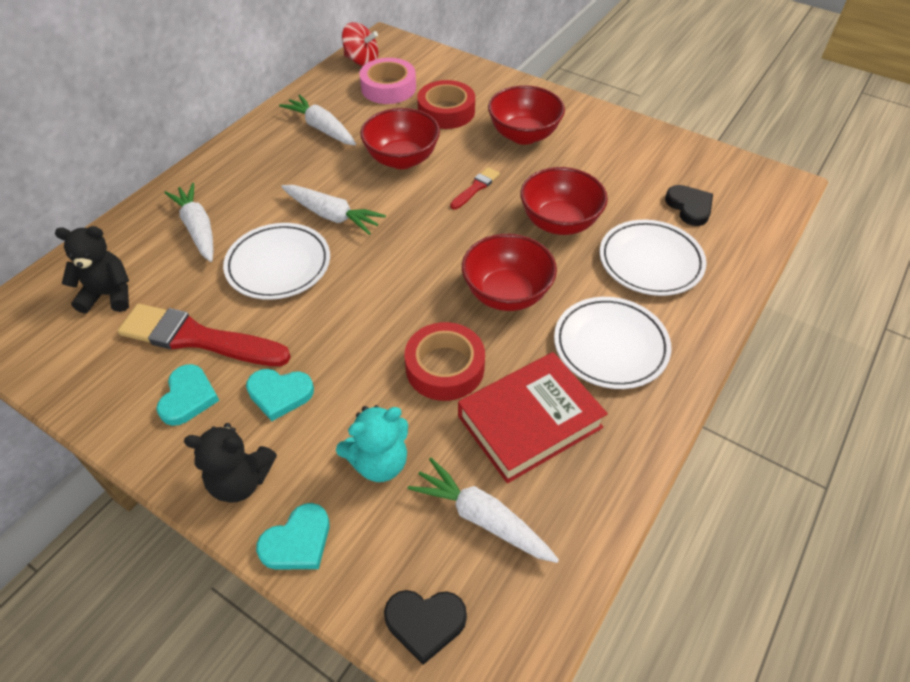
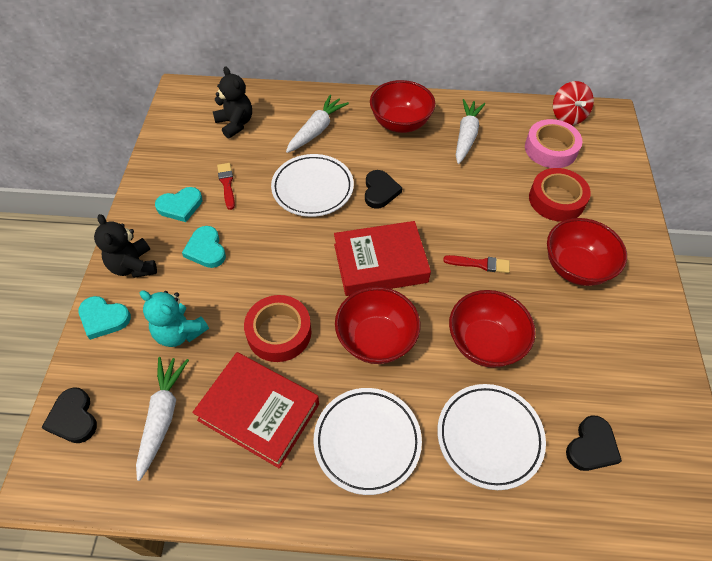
camera: 60 degrees right, 5 degrees up
red brush [118,304,291,366] -> red brush [217,163,235,210], size x0.48
white carrot [281,185,386,235] -> black heart [365,170,402,209]
red bowl [360,108,440,169] -> red bowl moved to [370,80,435,133]
none -> red book [334,221,431,296]

